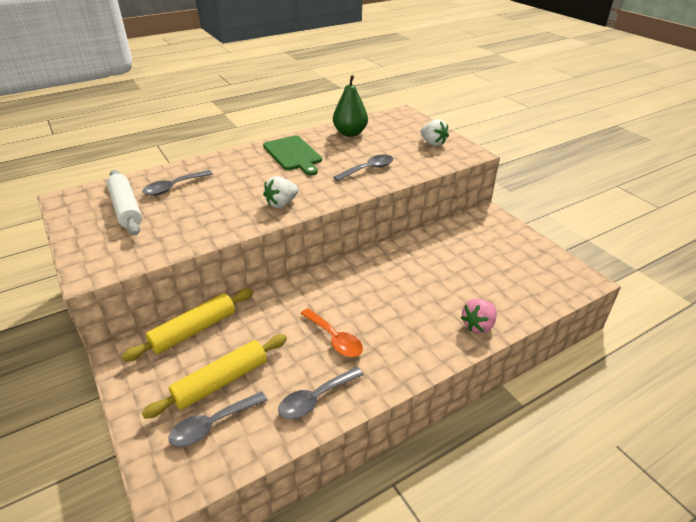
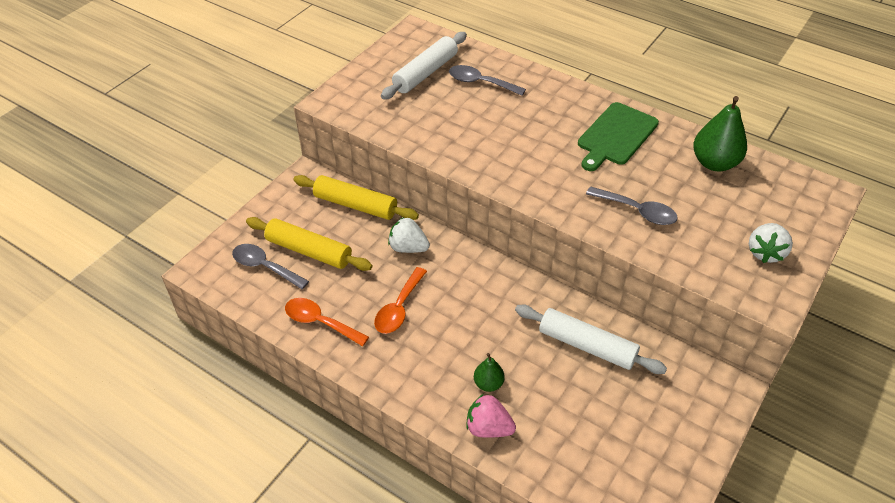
camera: 65 degrees right, 10 degrees up
white strawberry [263,176,298,208] -> white strawberry moved to [388,217,430,253]
grey spoon [278,367,363,419] -> orange spoon [285,298,369,346]
none -> green pear [474,353,505,392]
none -> white rolling pin [515,305,667,374]

